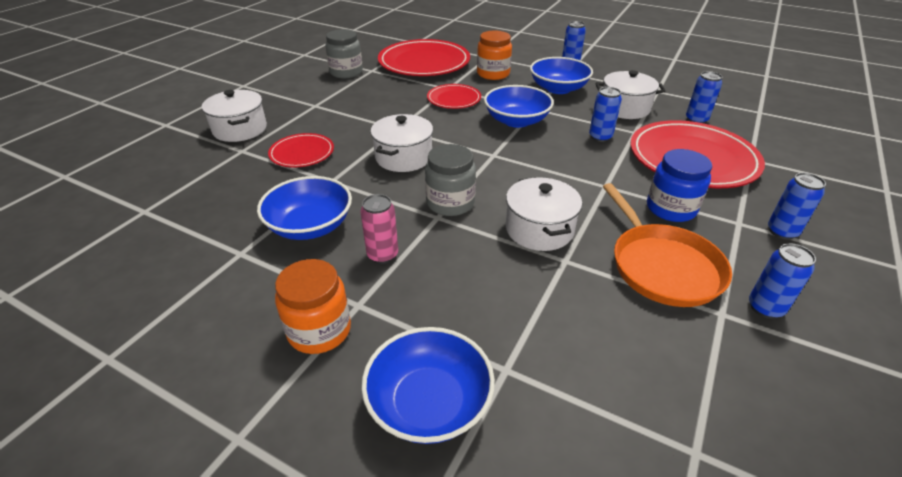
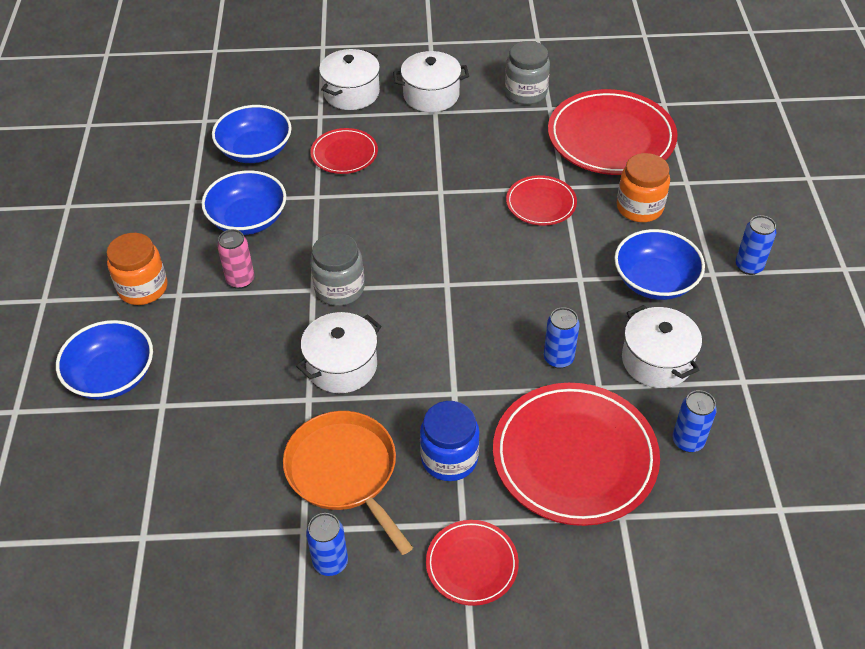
camera: 60 degrees right, 10 degrees up
white pot [371,114,433,172] -> white pot moved to [393,51,469,112]
blue bowl [484,85,554,128] -> blue bowl moved to [212,105,292,163]
orange pan [603,183,732,307] -> orange pan turned 105 degrees clockwise [283,411,413,555]
blue can [768,173,826,240] -> red plate [426,520,519,606]

